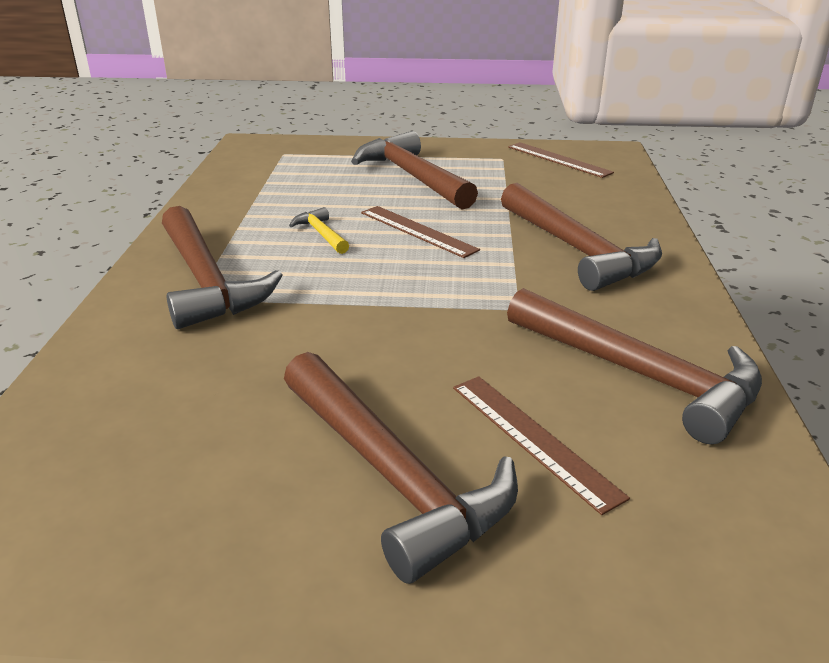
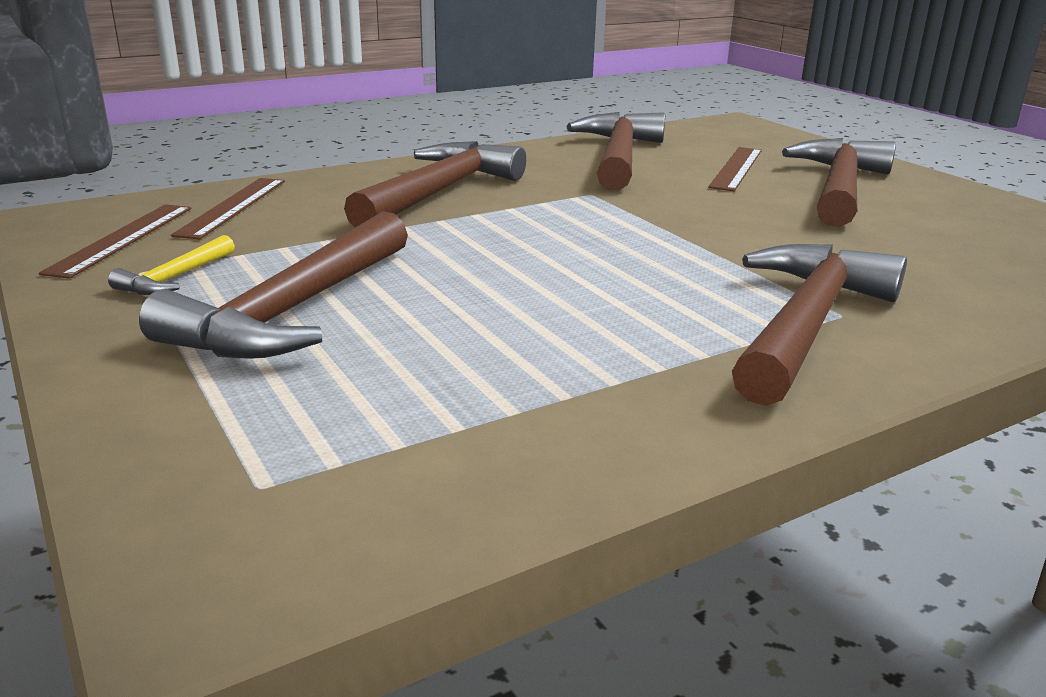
camera: 125 degrees left, 5 degrees down
yellow hammer [289,207,349,254] -> yellow hammer moved to [108,235,235,295]
brown ruler [361,206,480,258] -> brown ruler moved to [171,178,285,239]

